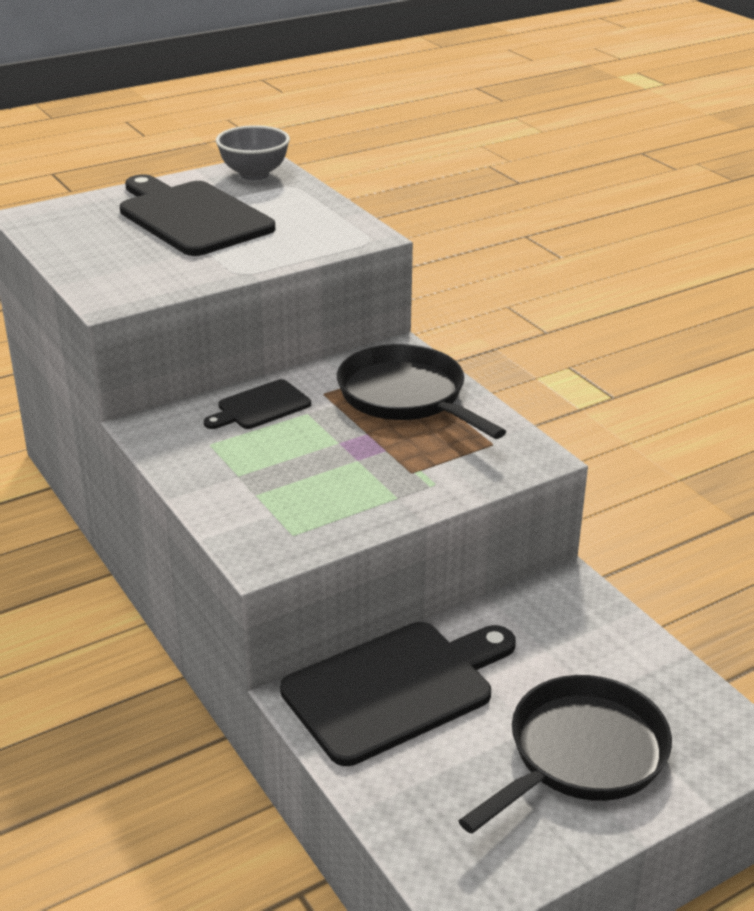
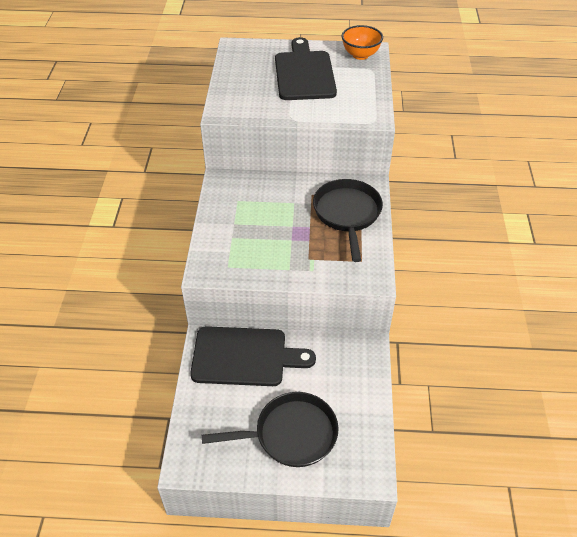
camera: 35 degrees right, 15 degrees up
black cutting board [204,379,311,429] -> none
grey bowl [216,125,290,180] -> orange bowl [342,25,383,60]

